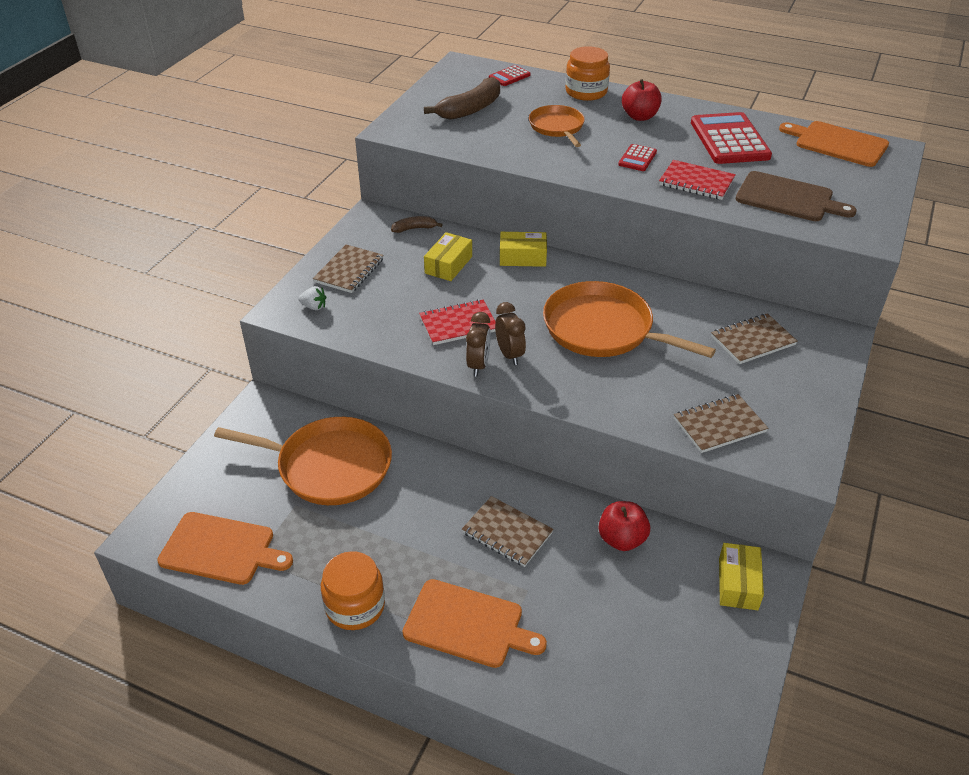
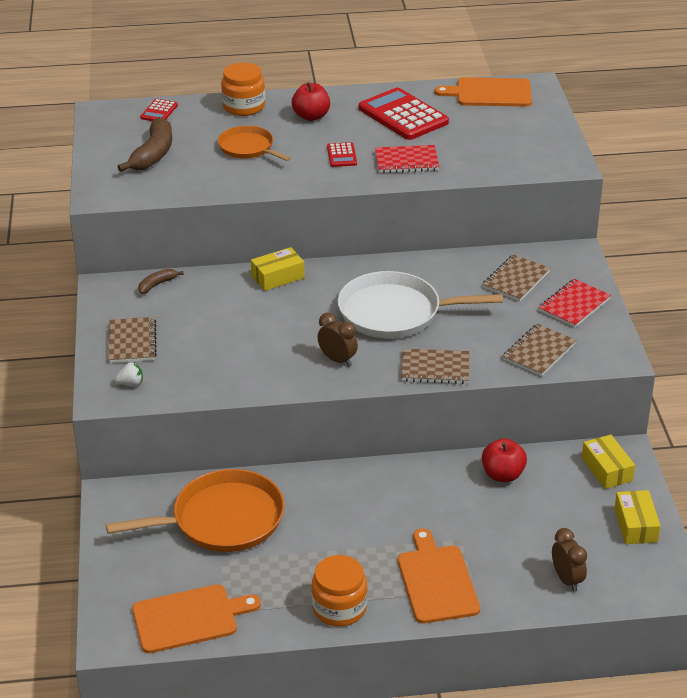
camera: 30 degrees left, 5 degrees down
orange cutting board [402,579,547,668] -> orange cutting board turned 90 degrees counterclockwise [398,529,480,624]
red notebook [419,299,496,345] -> red notebook moved to [538,279,611,328]
yellow box [424,232,472,281] -> yellow box moved to [614,490,660,544]
brown notebook [462,496,554,567] -> brown notebook moved to [401,348,470,384]
brown clock [466,312,491,376] -> brown clock moved to [552,528,587,592]
orange pan [543,281,716,358] -> white pan [338,271,503,339]
brown cutting board [736,171,857,221] -> none

